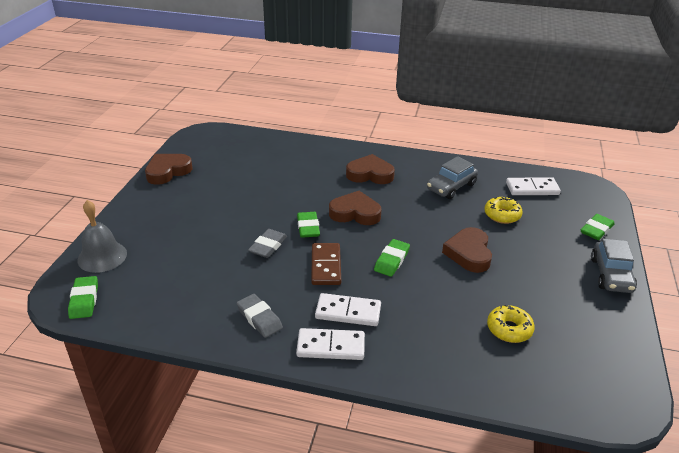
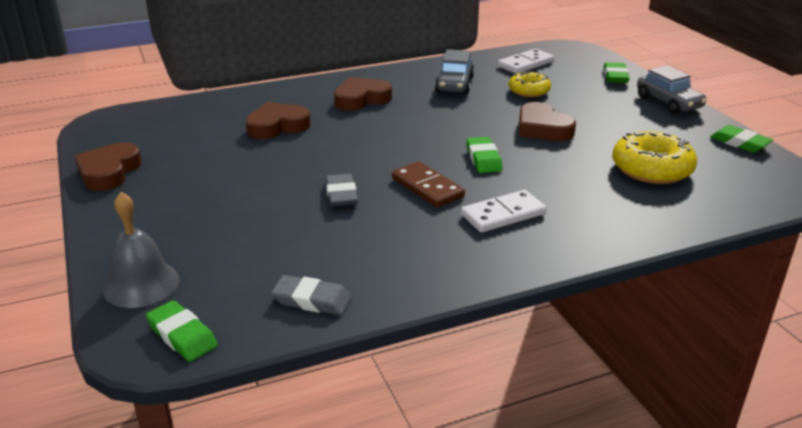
camera: 35 degrees left, 5 degrees down
grey eraser [237,294,283,338] -> grey eraser moved to [271,275,352,315]
white domino [296,328,365,360] -> none
green eraser [297,212,320,238] -> green eraser moved to [710,125,773,153]
brown heart [329,191,381,225] -> brown heart moved to [245,102,311,139]
yellow donut [487,304,535,343] -> yellow donut [612,131,697,184], size x1.59

